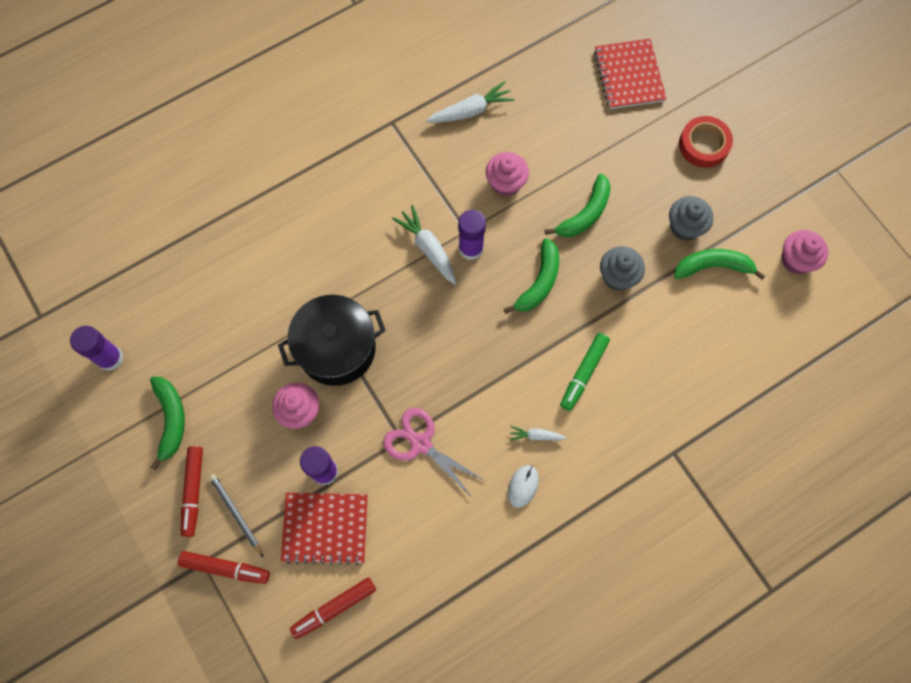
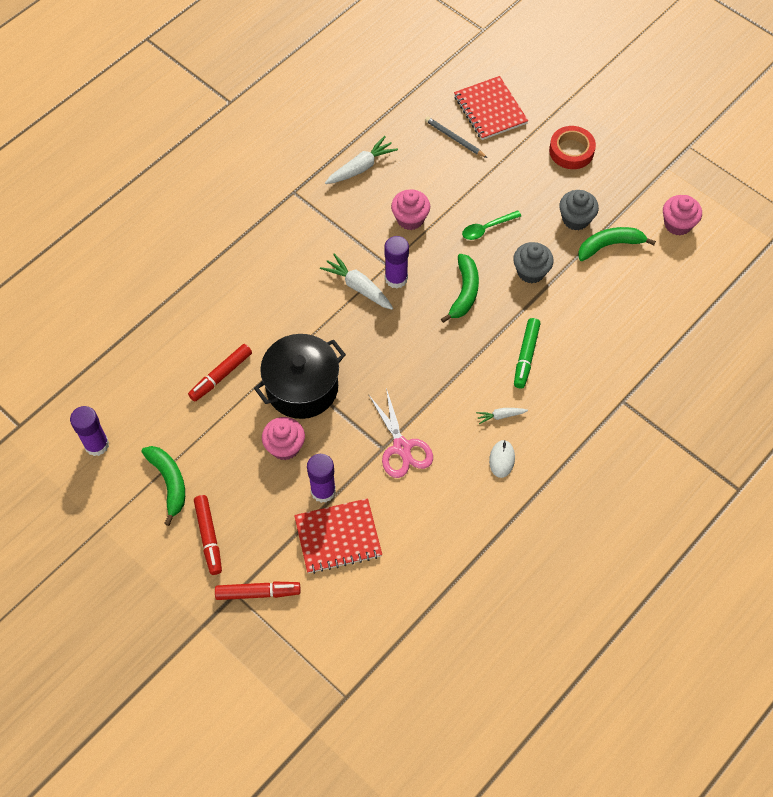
camera: 15 degrees left, 10 degrees down
grey pencil [209,474,264,558] -> grey pencil moved to [425,117,487,158]
red marker [290,577,376,639] -> red marker moved to [188,344,252,402]
pink scissors [383,408,485,497] -> pink scissors turned 135 degrees counterclockwise [368,388,433,478]
green banana [545,174,611,237] -> green spoon [462,210,521,240]

